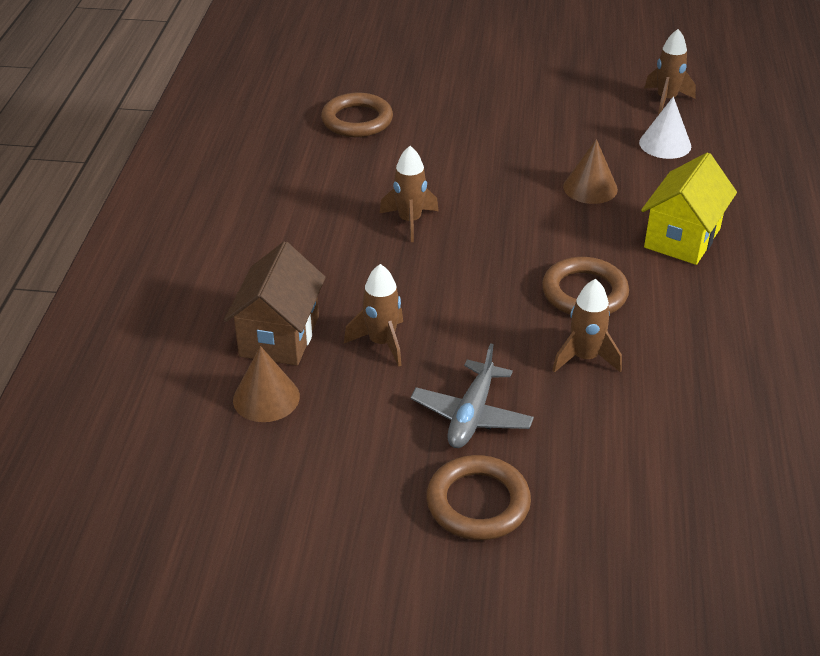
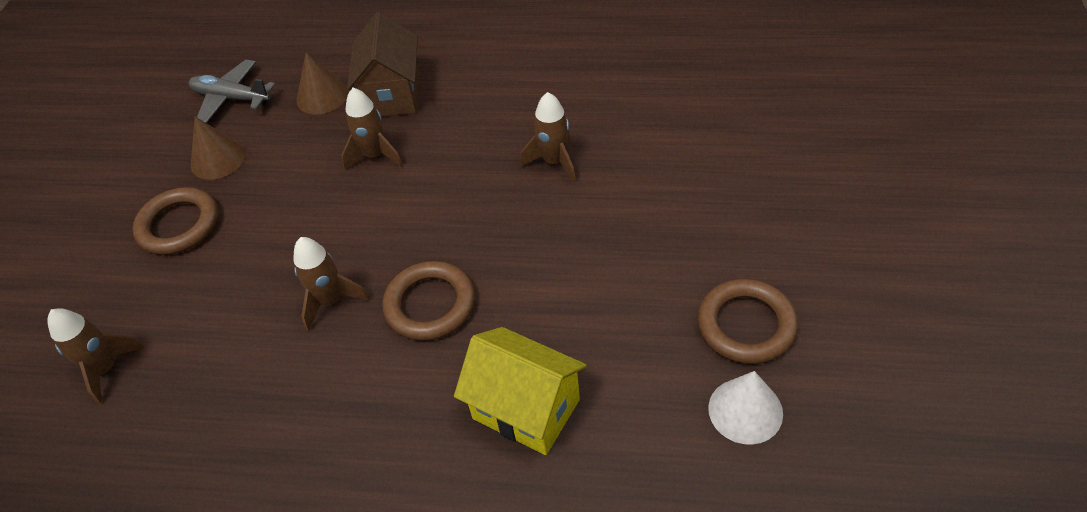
camera: 95 degrees right, 10 degrees up
brown house [224,241,326,366] -> brown house turned 75 degrees clockwise [347,12,419,117]
brown ring [321,93,393,137] -> brown ring moved to [698,279,798,364]
grey plane [411,343,534,448] -> grey plane moved to [189,60,275,123]
brown cone [563,139,618,204] -> brown cone moved to [191,116,245,180]
brown rocket [644,29,696,114] -> brown rocket moved to [47,308,145,404]

